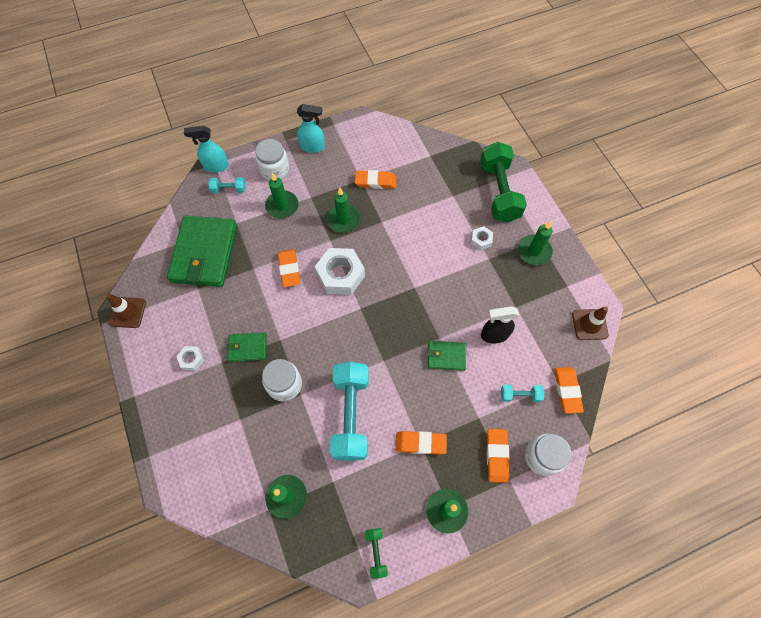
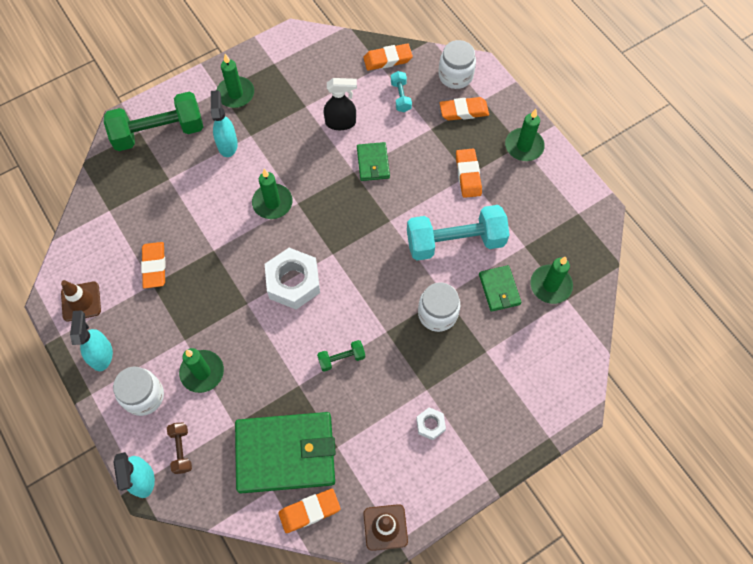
camera: 100 degrees left, 0 degrees up
turquoise dumbbell [208,177,246,193] -> brown dumbbell [167,422,192,474]
green wallet [227,332,267,362] -> green wallet moved to [479,265,521,312]
orange eraser [278,249,300,287] -> orange eraser moved to [278,489,341,533]
green candle [327,188,360,233] -> green candle moved to [252,169,293,219]
green dumbbell [365,528,388,579] -> green dumbbell moved to [317,340,365,372]
white nut [471,226,493,250] -> turquoise spray bottle [211,90,238,157]
black spray bottle [481,306,519,343] -> black spray bottle turned 75 degrees counterclockwise [324,78,357,130]
brown traffic cone [572,306,609,340] -> brown traffic cone moved to [61,280,101,321]

